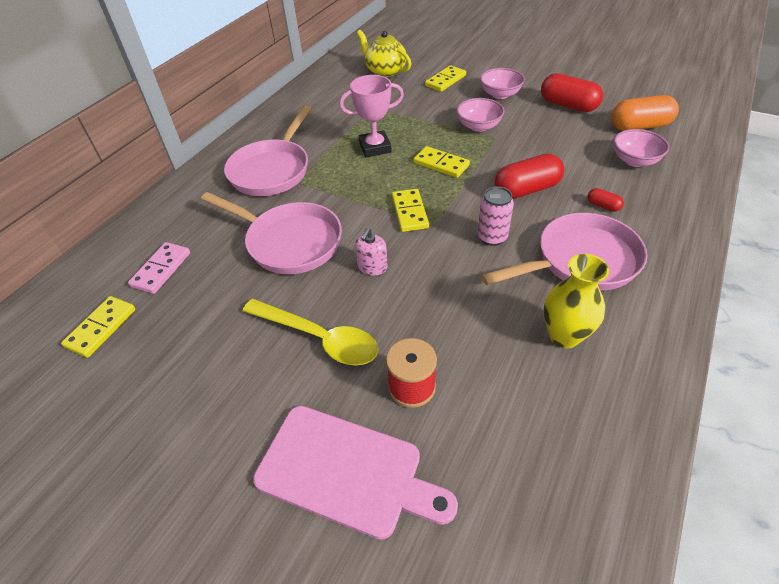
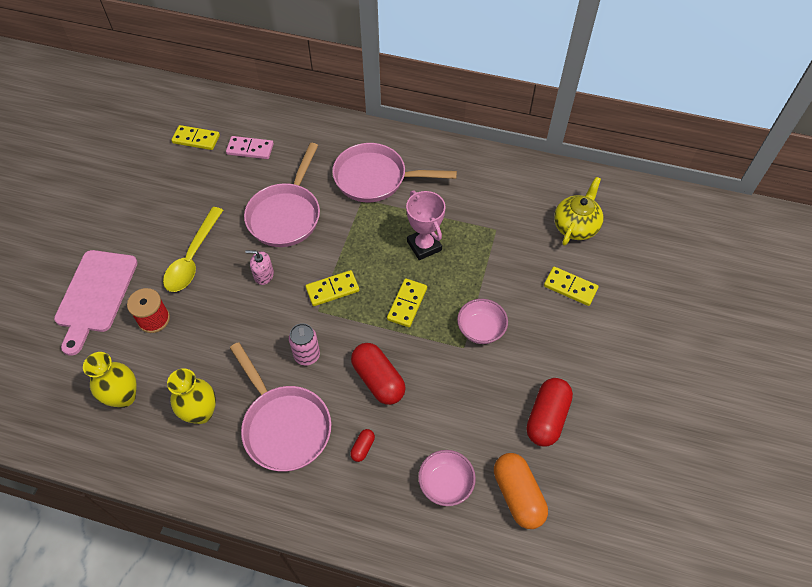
camera: 75 degrees right, 10 degrees up
pink bowl [480,68,525,99] -> none
none -> yellow vase [83,352,137,408]

